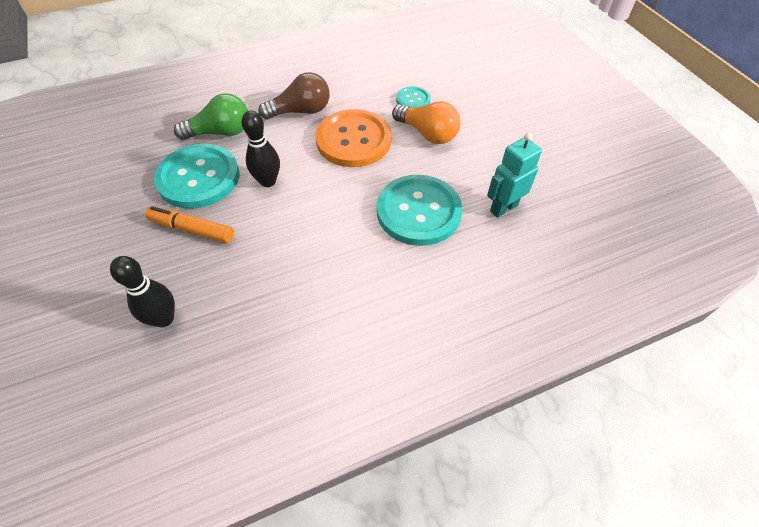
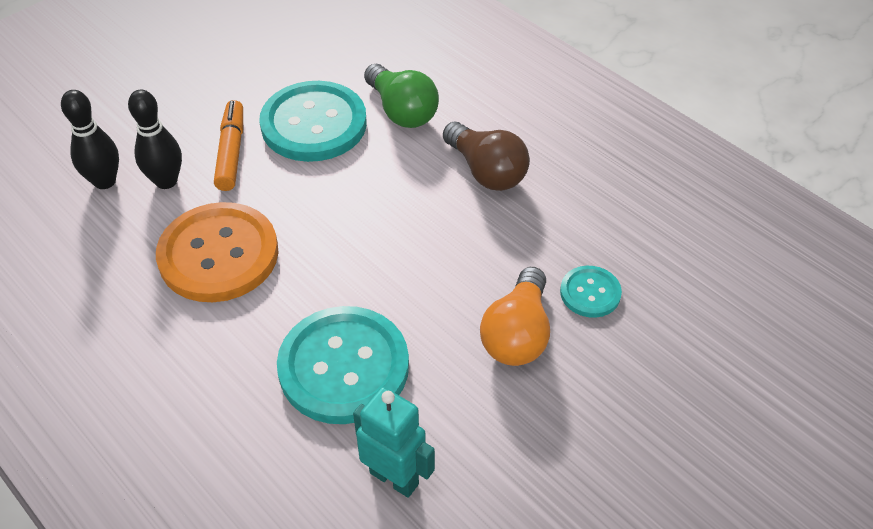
camera: 70 degrees right, 5 degrees down
black bowling pin [242,111,280,187] -> black bowling pin moved to [128,90,182,189]
orange button [315,109,392,167] -> orange button moved to [156,202,278,302]

